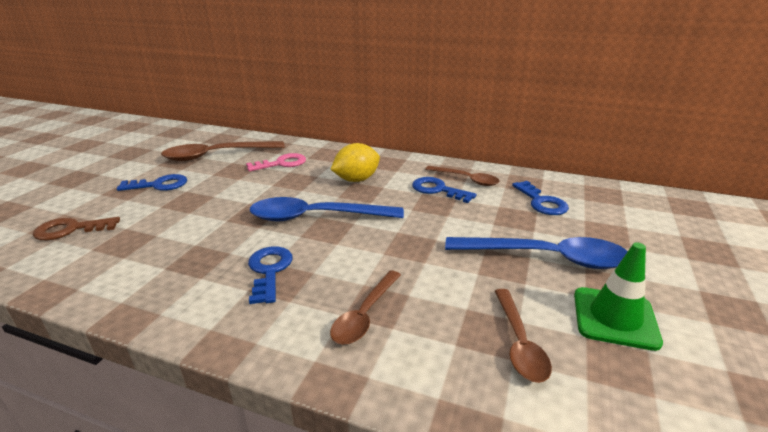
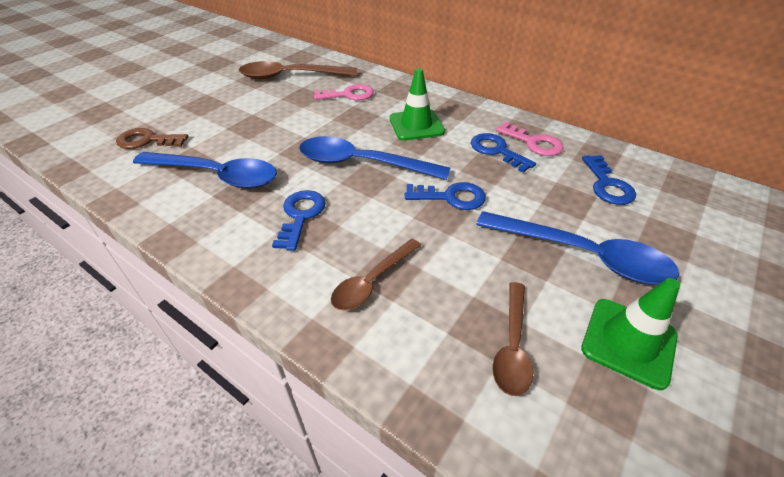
camera: 15 degrees right, 15 degrees up
blue key [117,174,187,191] -> blue key moved to [405,182,486,210]
yellow lemon [331,143,380,182] -> green traffic cone [390,68,445,141]
brown spoon [425,166,500,186] -> pink key [496,122,564,156]
none -> blue spoon [133,152,277,189]

